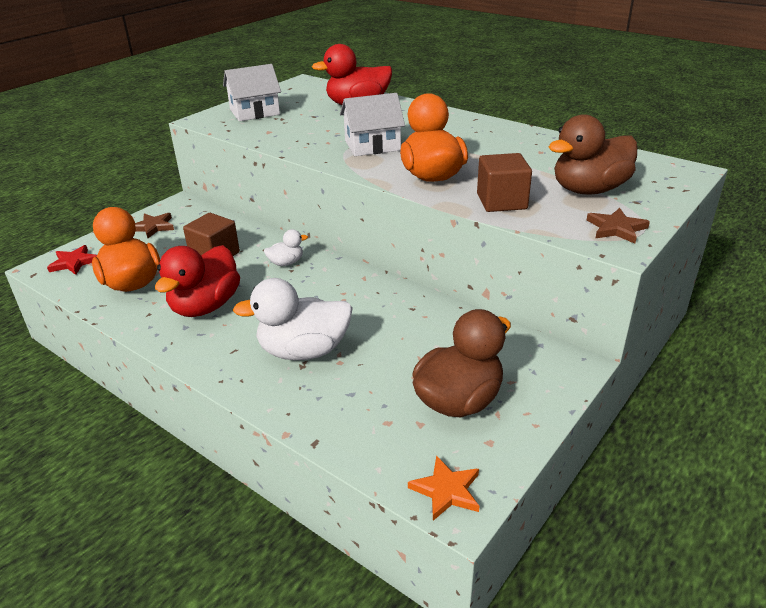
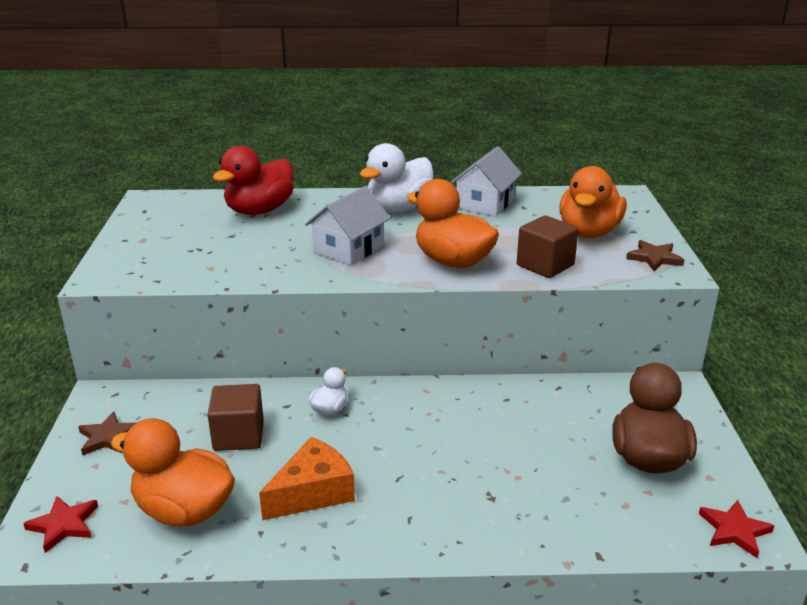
camera: 40 degrees left, 5 degrees down
red duck [155,245,240,317] -> orange cheese [259,437,355,520]
white house [223,64,281,121] -> white house moved to [451,146,522,217]
white duck [233,278,353,360] -> white duck moved to [360,143,434,212]
orange star [408,455,479,521] -> red star [699,500,774,558]
brown duck [549,114,637,195] -> orange duck [559,166,627,238]

